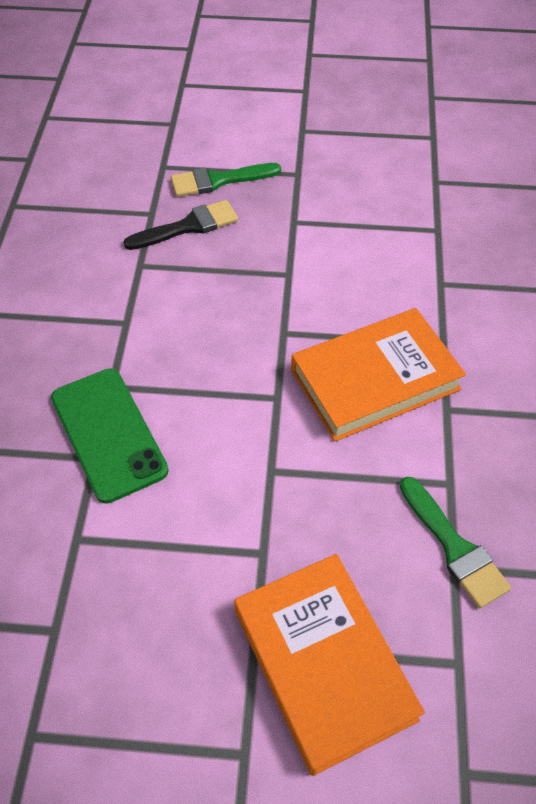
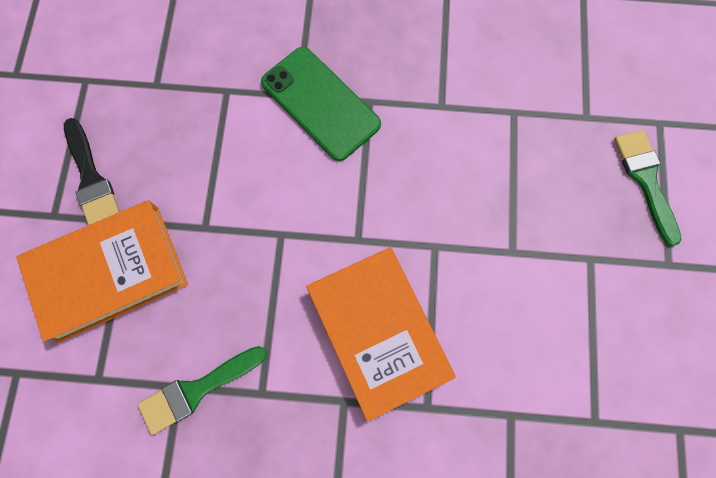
camera: 90 degrees right, 20 degrees up
green phone [51,368,169,504] -> green phone turned 75 degrees clockwise [261,47,381,161]
black brush [123,200,238,250] -> black brush moved to [64,118,120,225]

